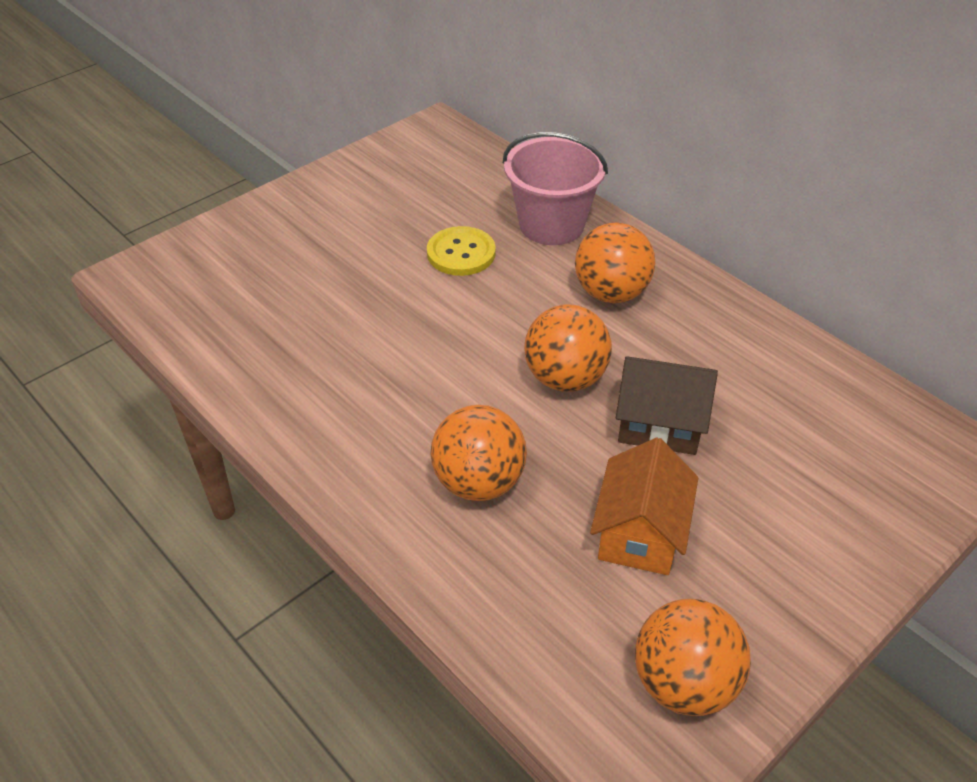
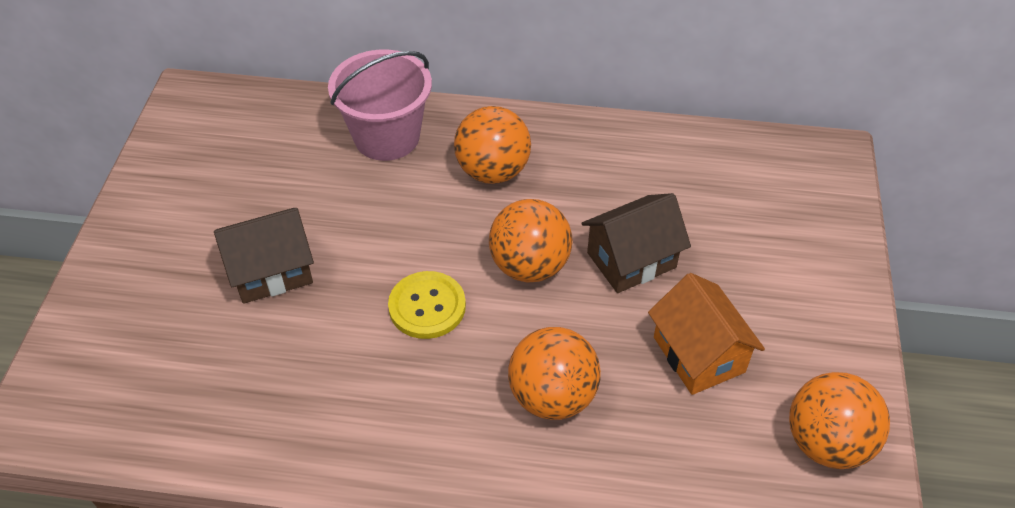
camera: 40 degrees left, 5 degrees up
yellow button [427,226,496,276] -> yellow button moved to [388,271,466,339]
none -> brown house [214,208,314,304]

